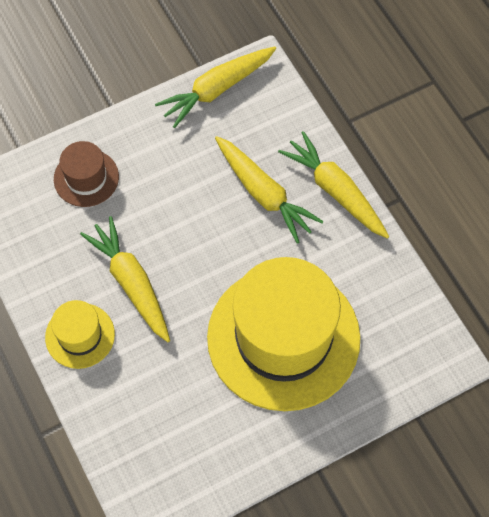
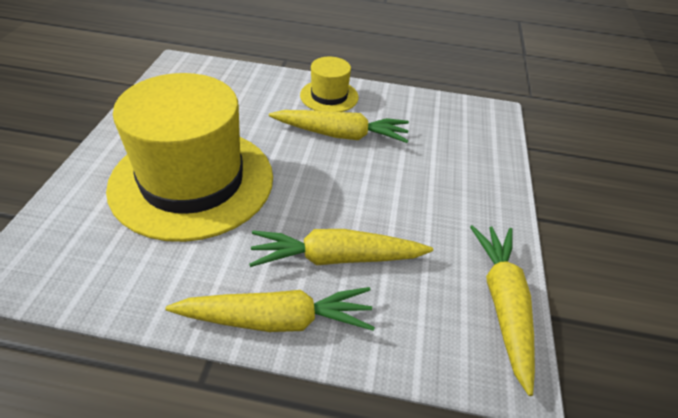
camera: 125 degrees right, 20 degrees down
brown hat [54,141,119,207] -> none

